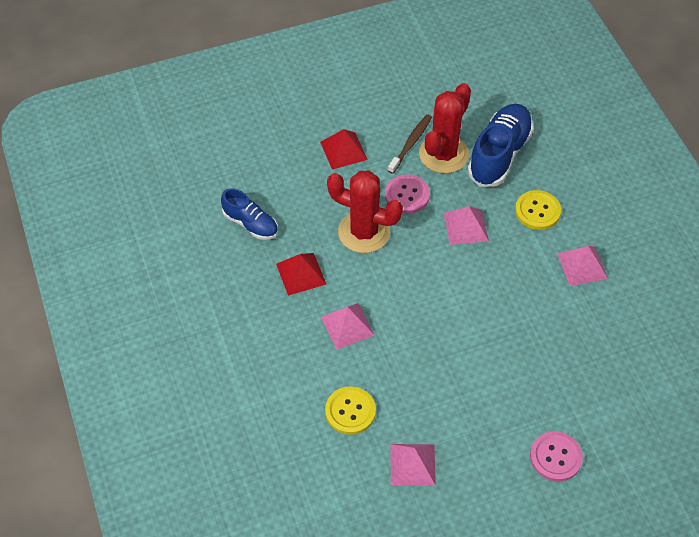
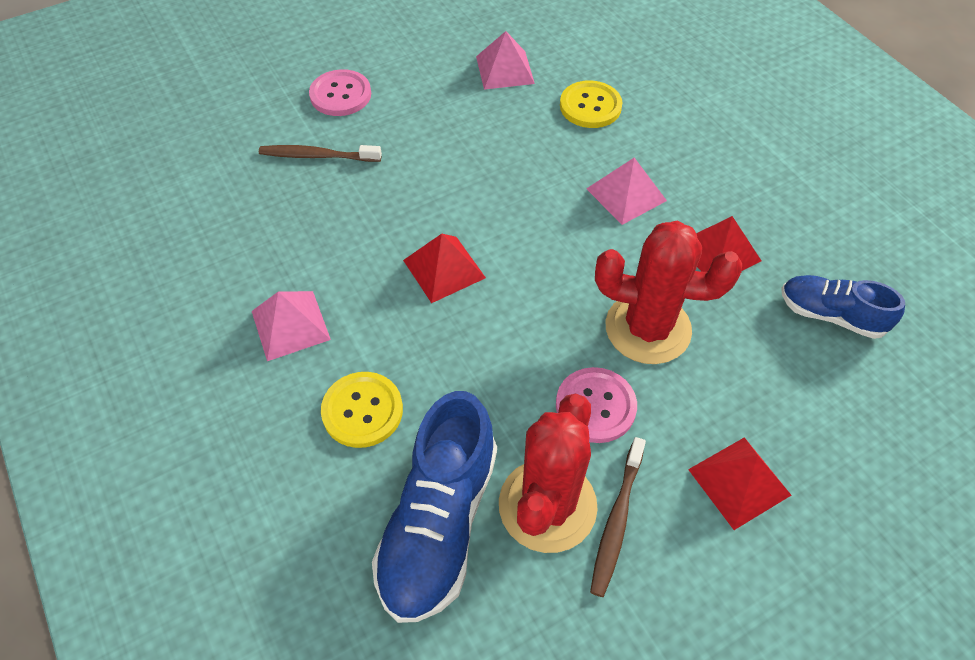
camera: 170 degrees right, 0 degrees up
pink pyramid [444,206,489,245] -> none
none -> brown toothbrush [259,145,382,162]
none -> red pyramid [403,234,486,303]

